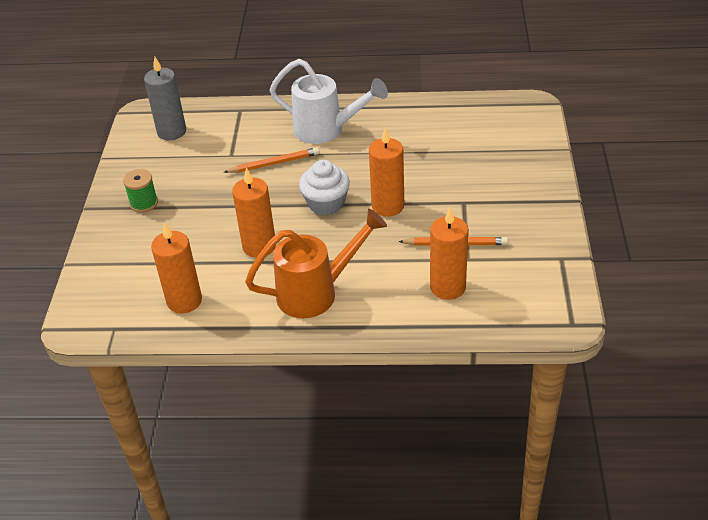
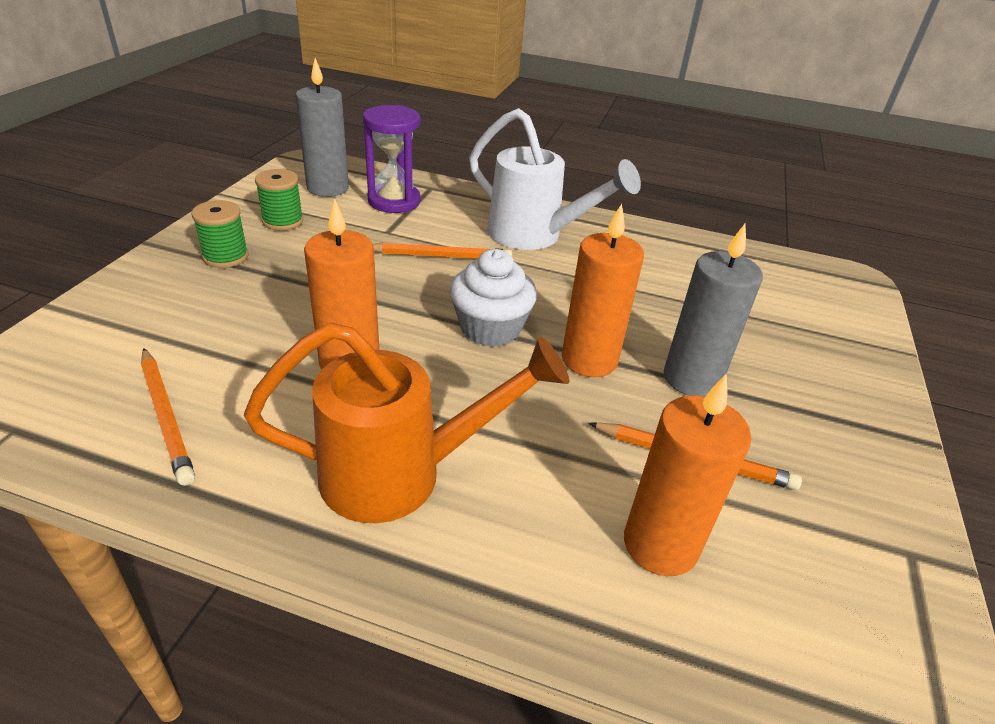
camera: 10 degrees right, 5 degrees down
orange candle [151,222,202,313] -> orange pencil [141,348,195,486]
none -> green spool [255,169,303,231]
none -> purple hourglass [363,105,421,213]
none -> grey candle [664,224,763,397]

